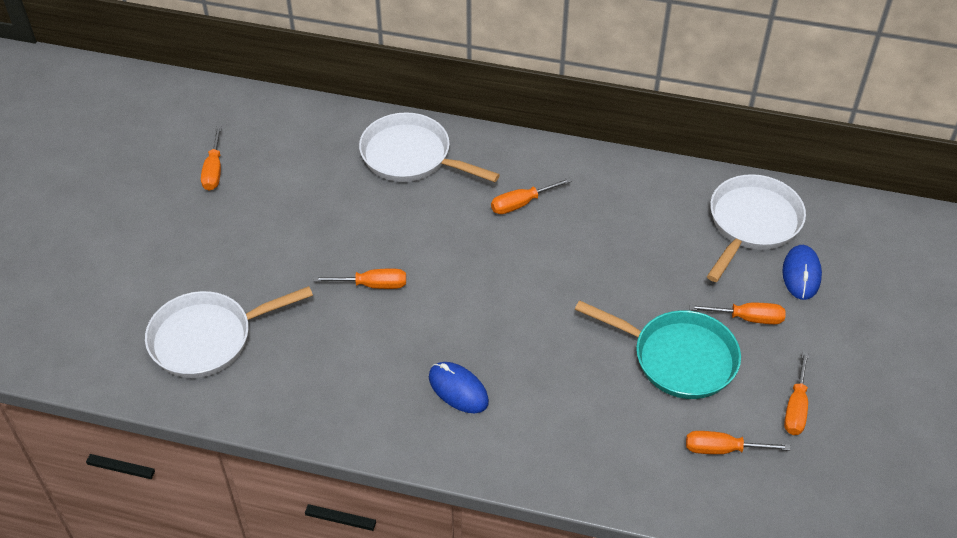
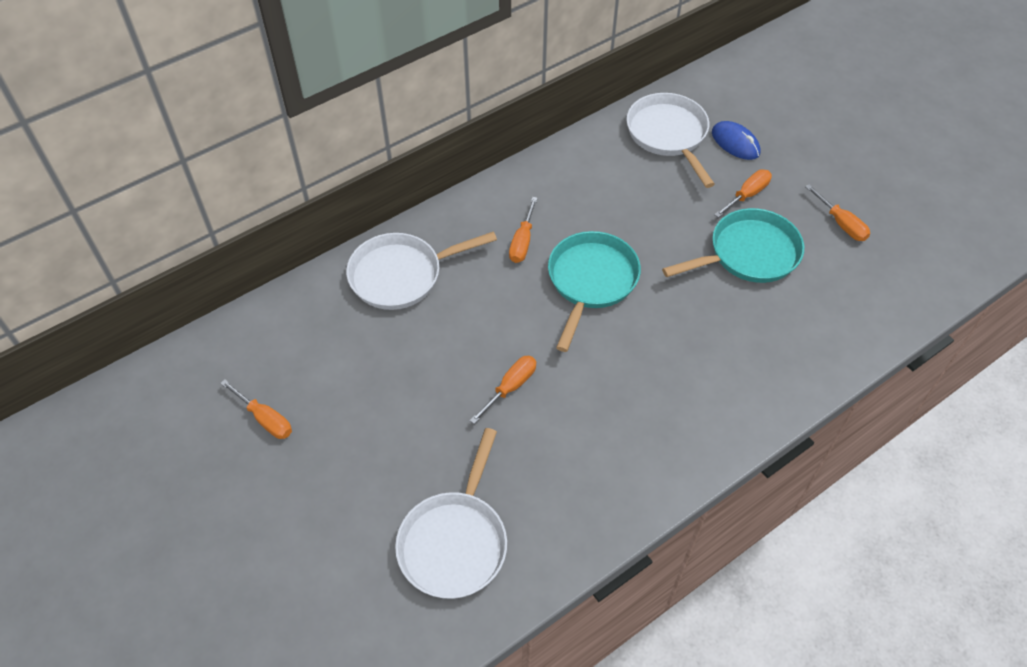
camera: 50 degrees left, 5 degrees up
blue mouse [429,362,489,414] -> none
orange screwdriver [686,431,791,454] -> none
none -> turquoise pan [548,231,641,352]

